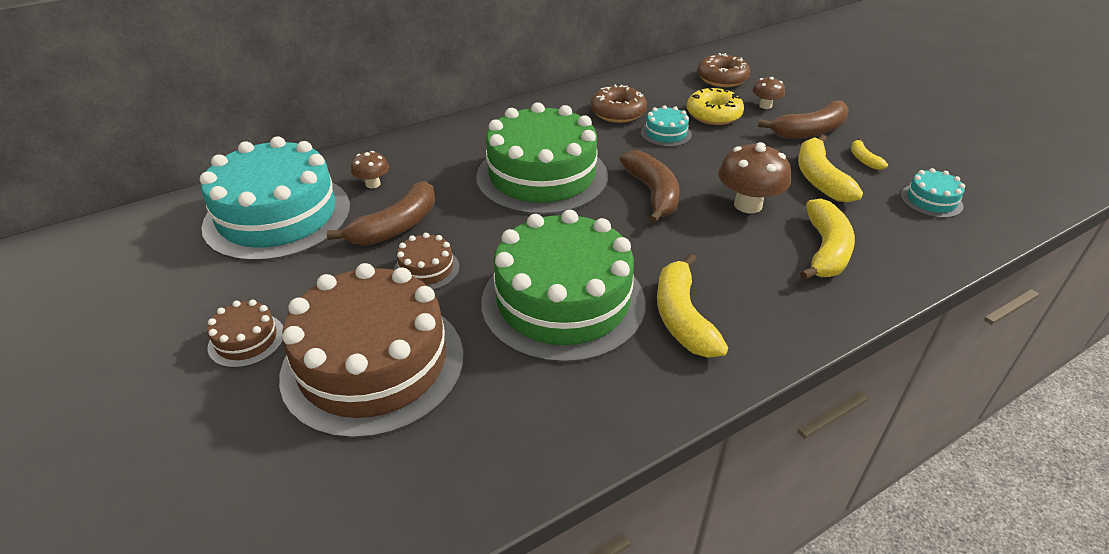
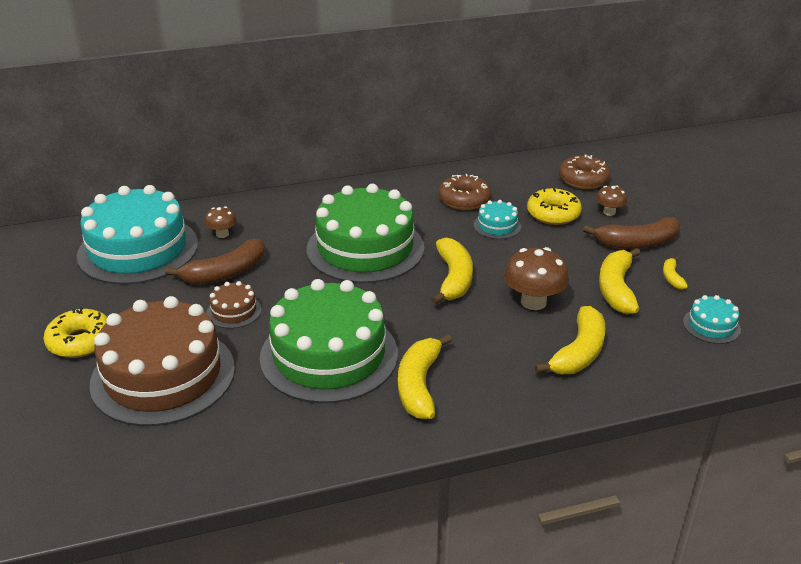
camera: 15 degrees right, 5 degrees down
brown cake [207,300,283,368] -> yellow donut [43,307,107,358]
brown banana [620,151,680,224] -> yellow banana [431,238,473,305]

